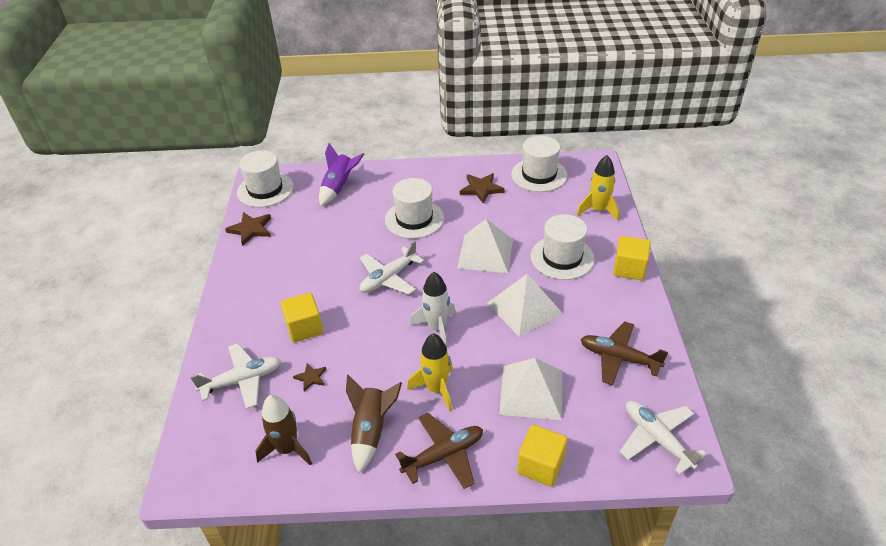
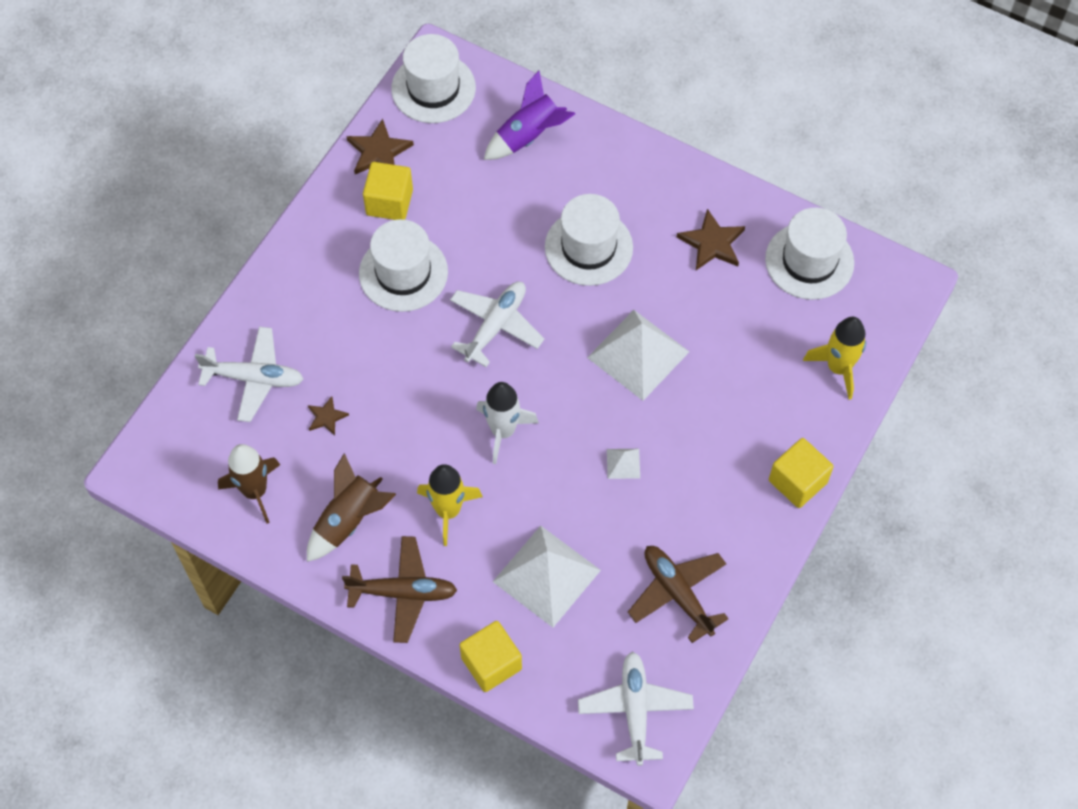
camera: 30 degrees right, 20 degrees up
yellow cube [281,292,323,342] -> yellow cube moved to [363,162,413,220]
white plane [360,240,424,295] -> white plane turned 135 degrees clockwise [450,282,544,367]
white pyramid [487,274,563,337] -> white pyramid [607,449,640,479], size x0.43
white hat [531,214,595,280] -> white hat moved to [359,219,448,312]

